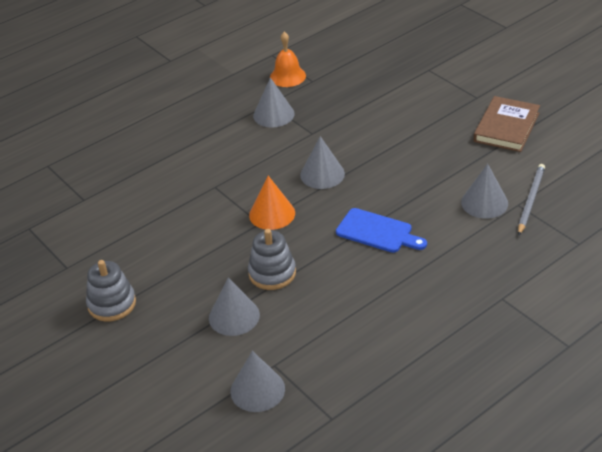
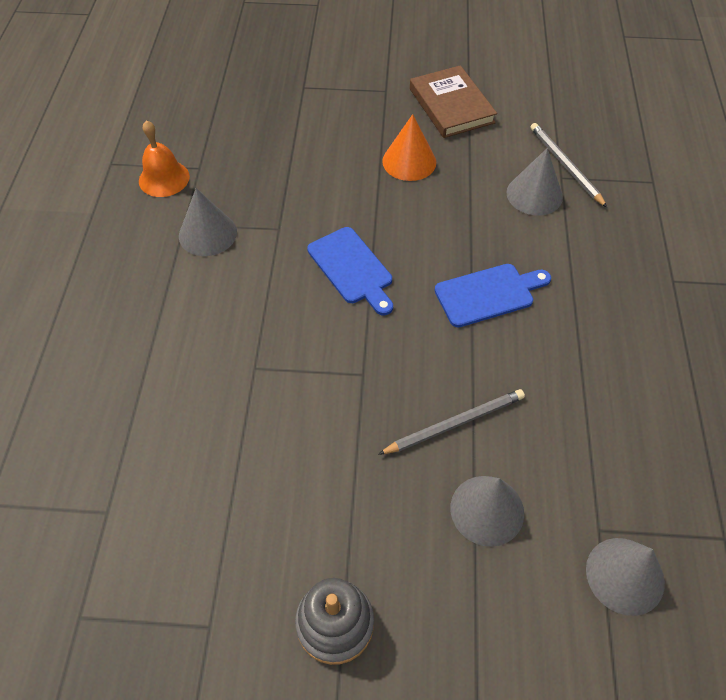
camera: 50 degrees left, 15 degrees up
grey stacking toy [248,229,296,290] -> grey pencil [378,389,525,455]
orange cone [249,176,295,230] -> orange cone moved to [382,114,436,181]
grey cone [300,136,345,189] -> blue cutting board [307,227,393,315]

